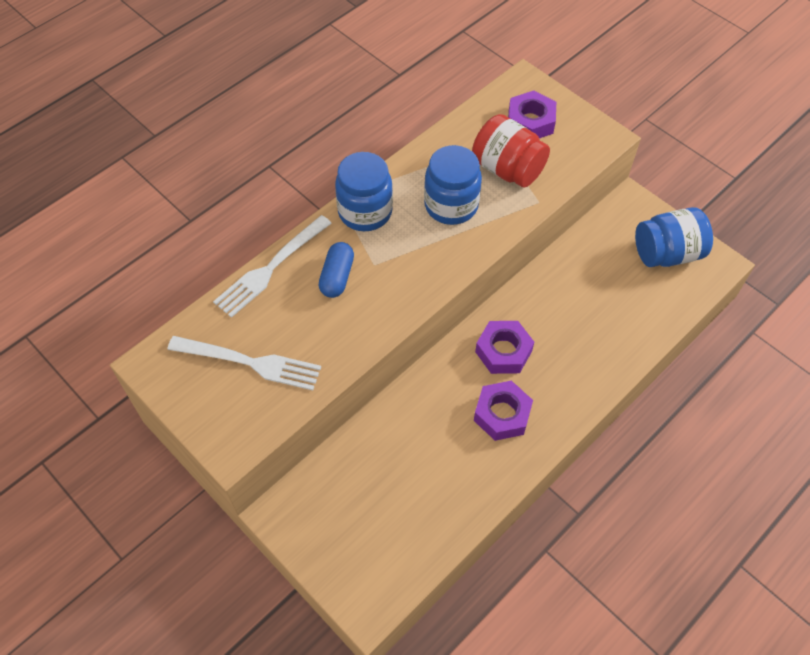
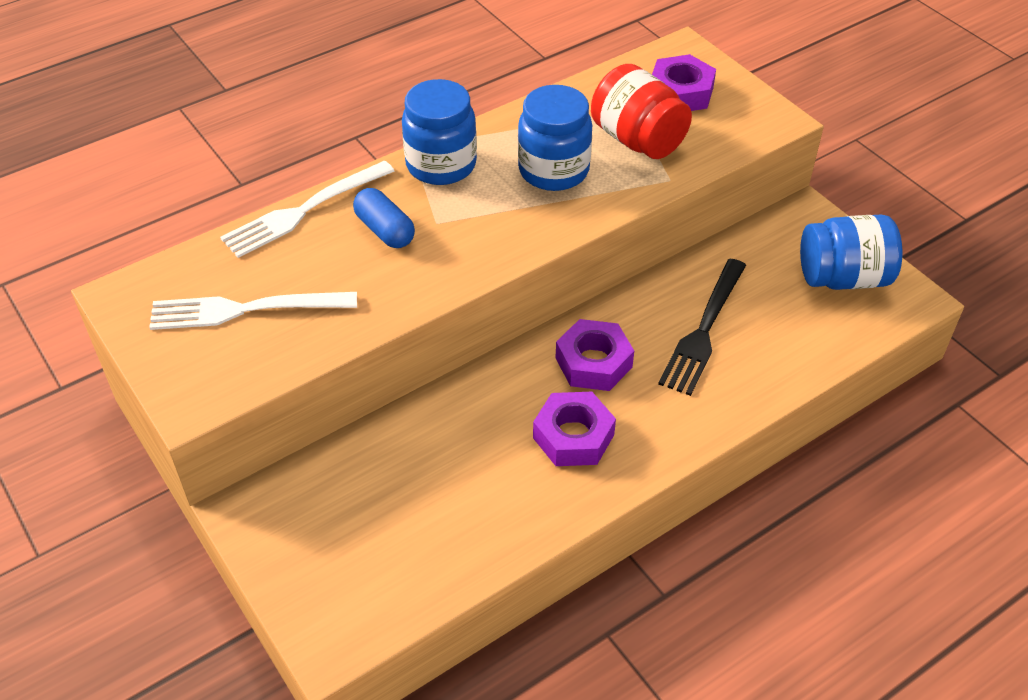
camera: 10 degrees right, 10 degrees down
white fork [167,336,321,390] -> white fork turned 150 degrees clockwise [149,292,357,330]
blue capsule [318,242,354,298] -> blue capsule turned 60 degrees counterclockwise [353,188,415,248]
none -> black fork [658,259,746,396]

